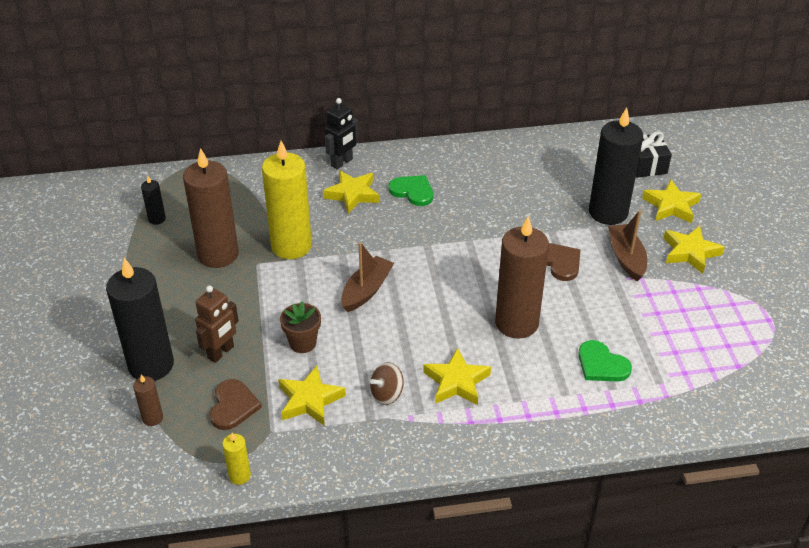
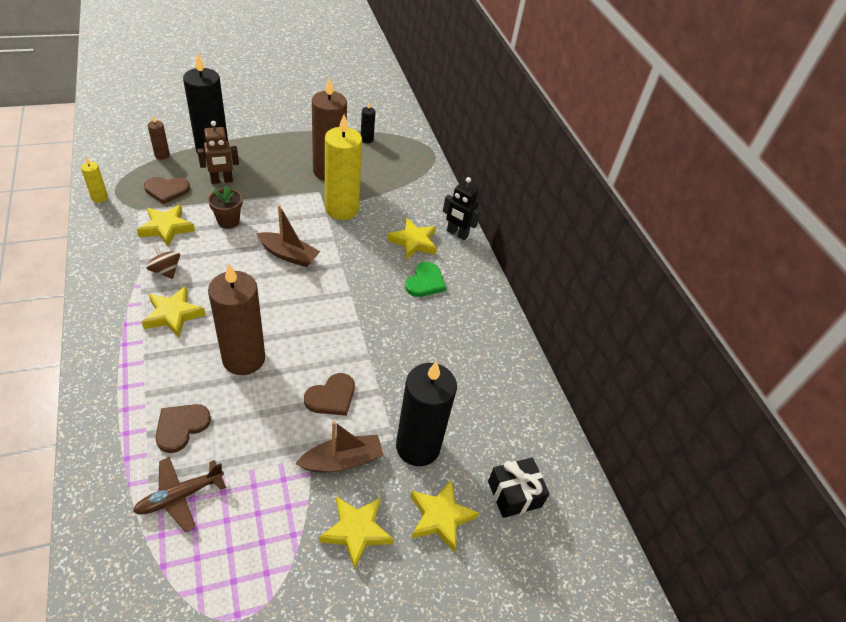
camera: 75 degrees right, 5 degrees up
brown robot [195,286,239,363] -> brown robot turned 45 degrees counterclockwise [197,121,239,184]
green heart [578,340,632,381] -> brown heart [155,404,211,453]
none -> brown plane [133,457,226,532]

